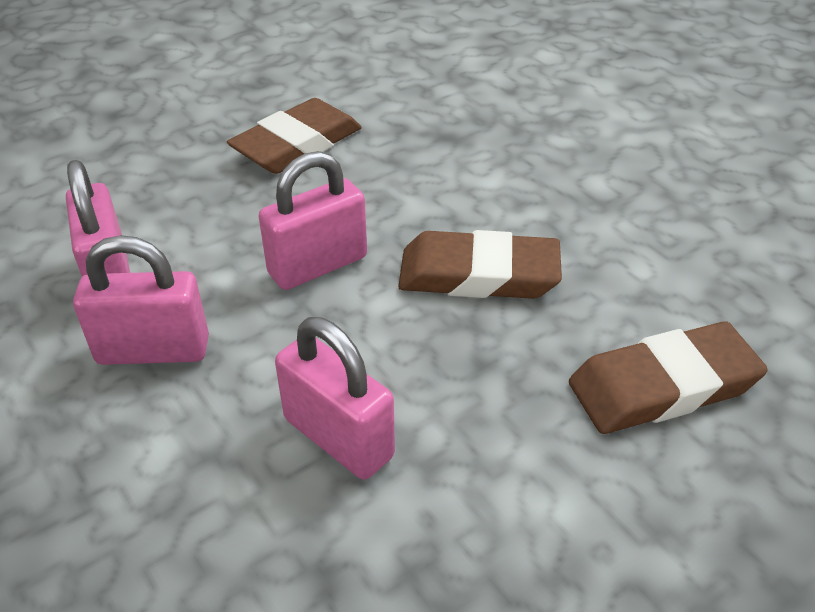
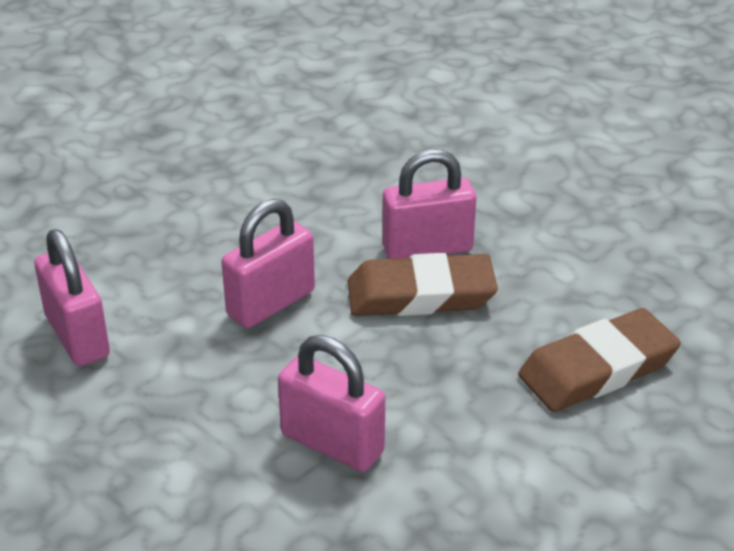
camera: 10 degrees left, 5 degrees down
pink padlock [73,235,209,365] -> pink padlock moved to [382,149,476,259]
brown eraser [227,98,362,174] -> none

